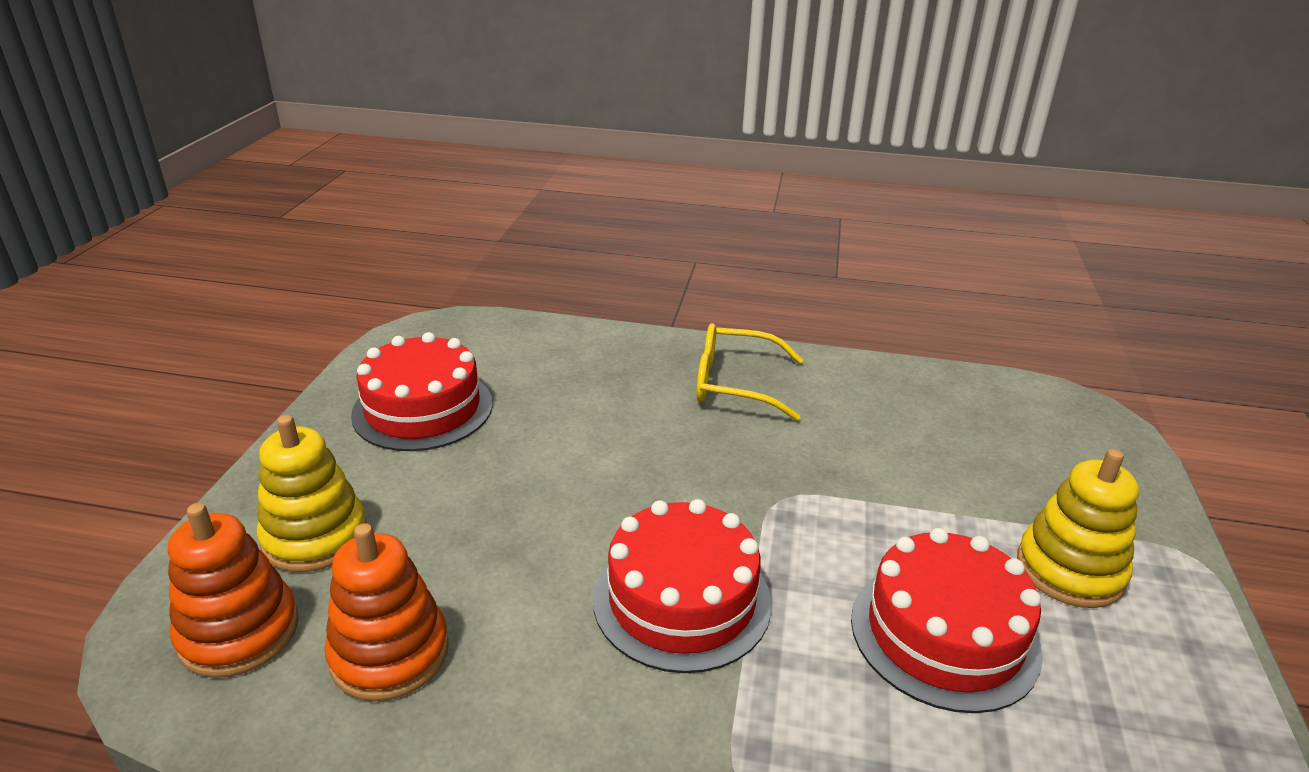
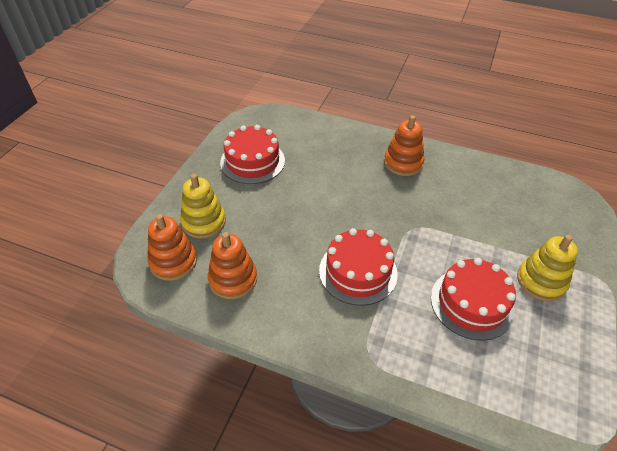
camera: 10 degrees right, 15 degrees up
yellow glasses [696,323,803,421] -> orange stacking toy [384,115,424,176]

